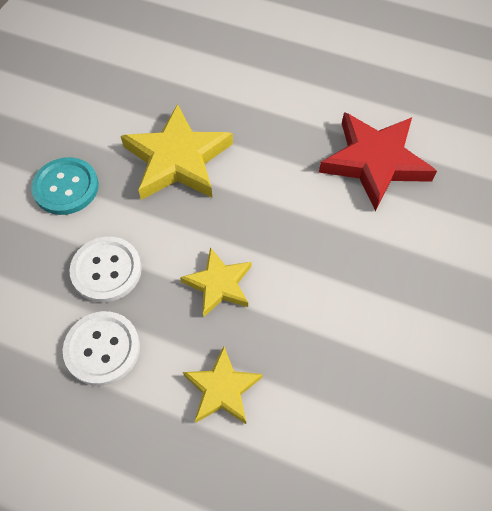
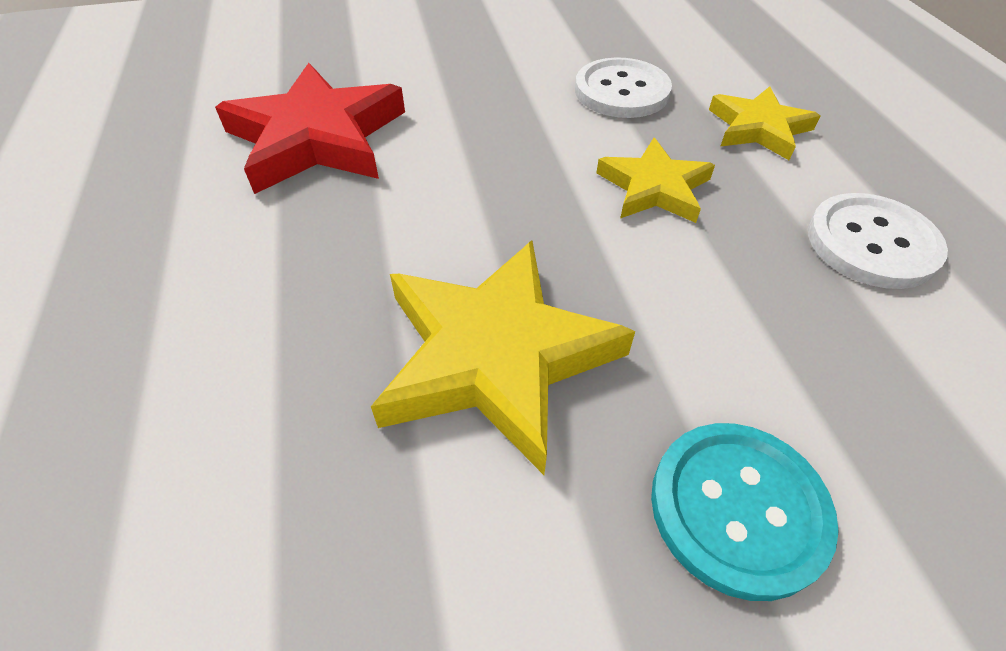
camera: 125 degrees left, 10 degrees down
white button [69,237,142,302] -> white button moved to [575,57,672,118]

